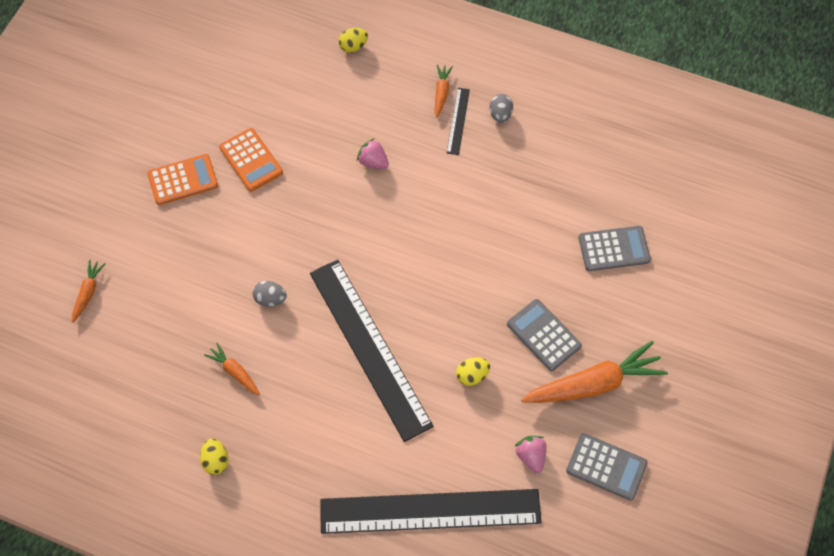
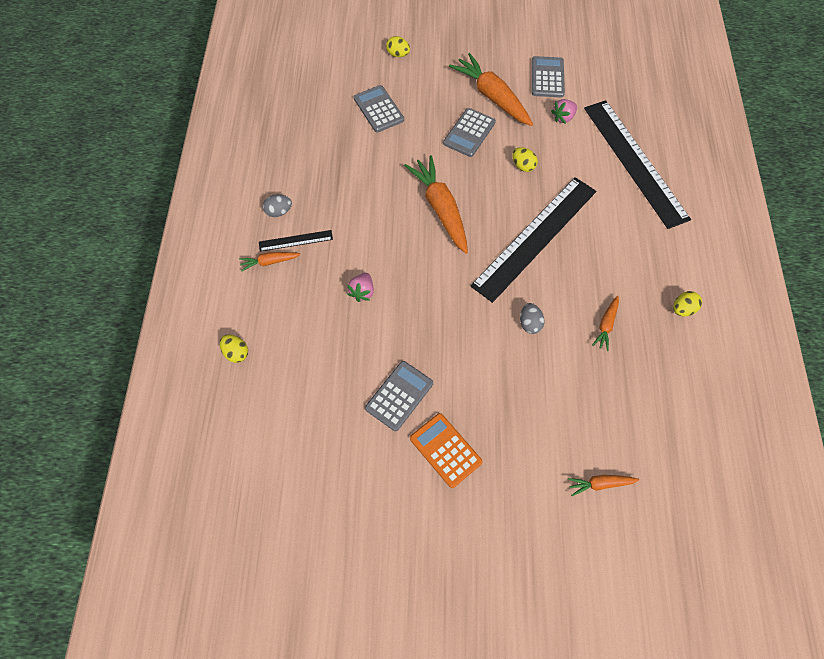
camera: 110 degrees left, 0 degrees up
orange calculator [219,128,283,192] -> grey calculator [365,361,433,431]
none -> yellow egg [386,36,410,57]
none -> orange carrot [404,155,468,254]

